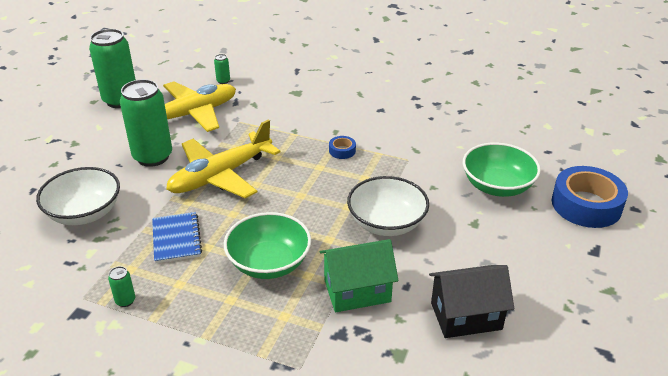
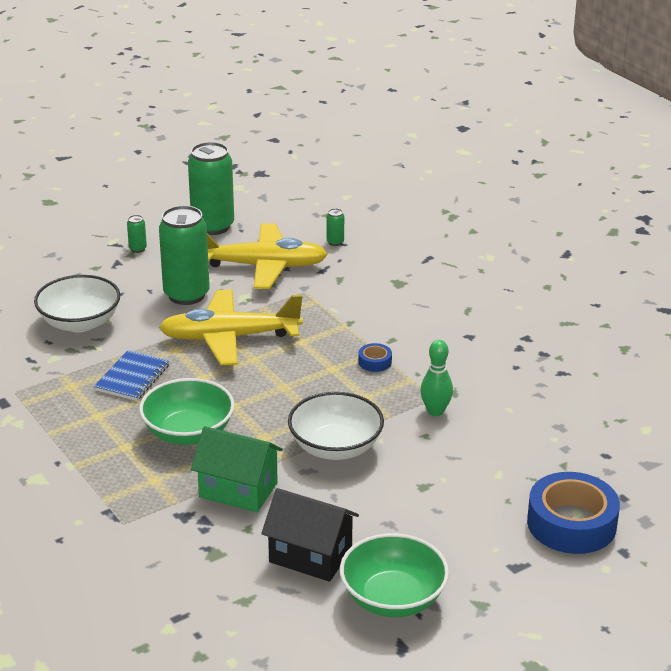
camera: 35 degrees right, 5 degrees down
green can [108,266,135,307] -> green can moved to [127,215,147,253]
green bowl [463,142,541,197] -> green bowl moved to [340,533,449,617]
none -> green bowling pin [420,340,453,416]

